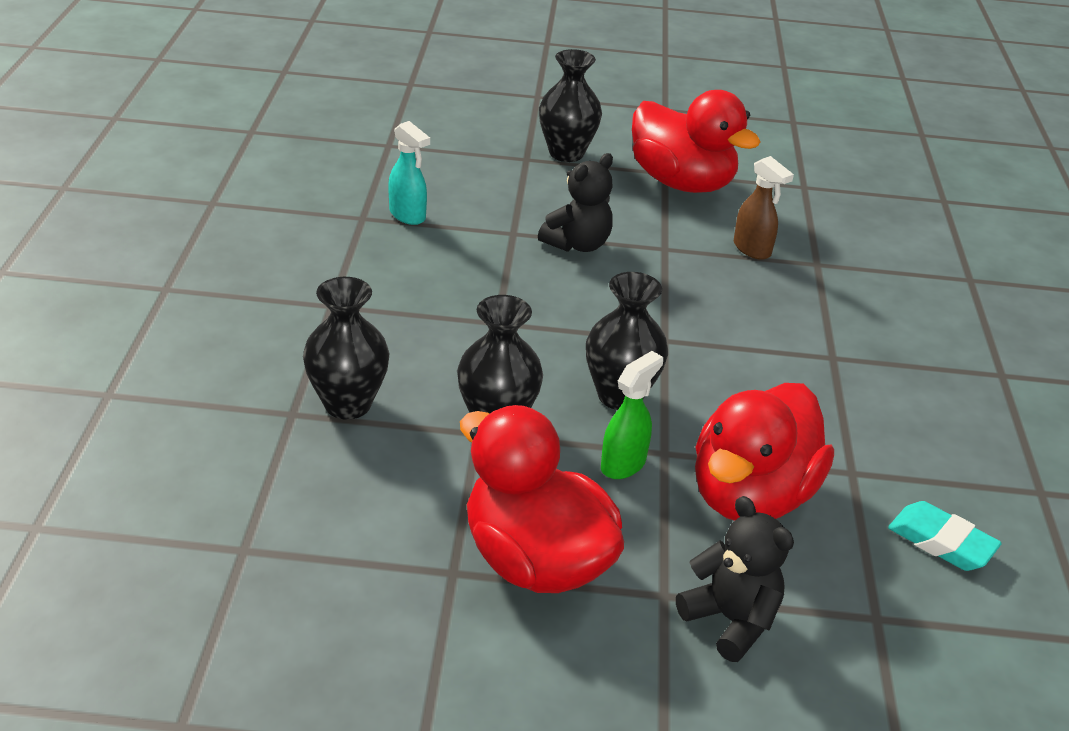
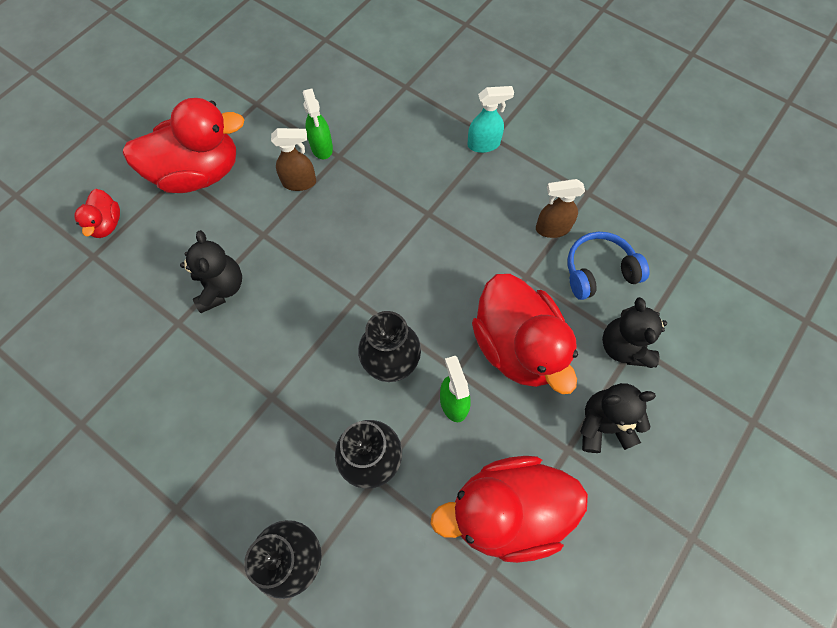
camera: 55 degrees left, 30 degrees up
turquoise spray bottle [388,121,430,225] -> turquoise spray bottle moved to [468,86,514,153]
black vase [539,49,602,162] -> red duck [74,189,120,238]
turquoise eraser [888,501,1002,571] -> blue headphones [568,232,649,300]
none -> green spray bottle [303,88,333,159]
none -> brown spray bottle [536,179,585,238]
none -> black teddy bear [602,297,667,368]

